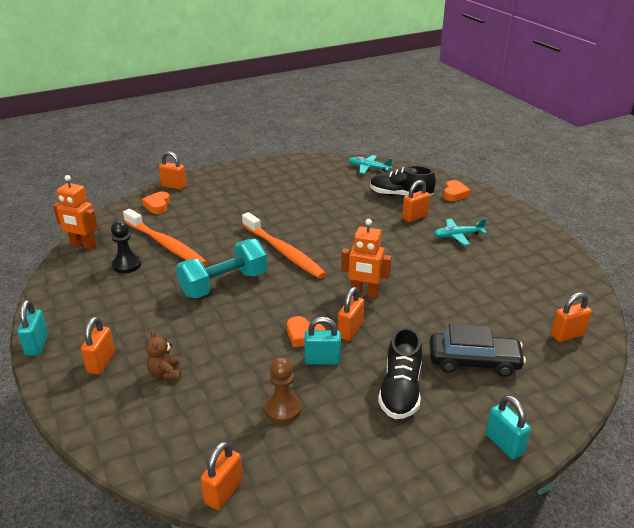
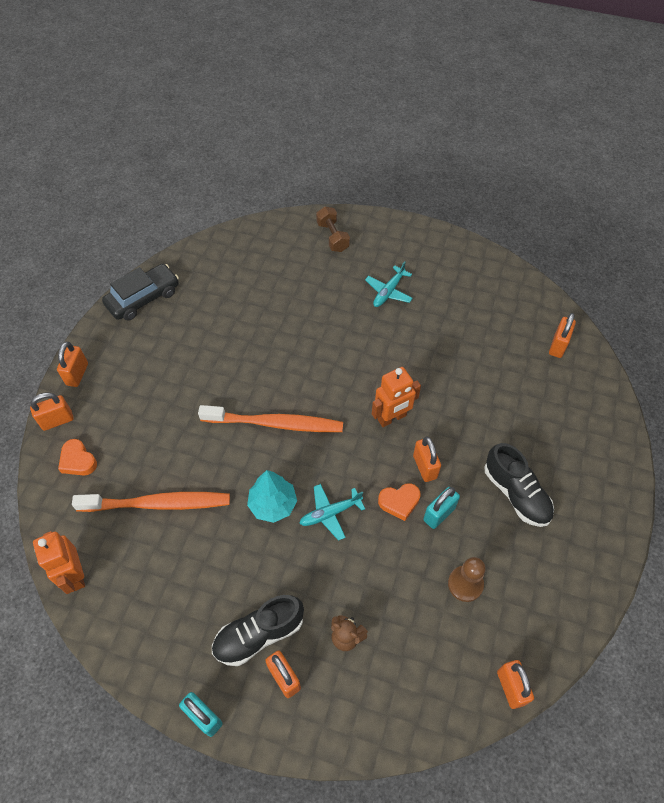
camera: 45 degrees left, 25 degrees up
orange robot [53,175,98,250] -> orange robot turned 90 degrees clockwise [33,531,85,594]
black pawn [111,221,141,273] -> none
turquoise dumbbell [176,239,267,298] -> turquoise tree [247,470,297,523]
turquoise plane [348,155,393,174] -> turquoise plane moved to [299,484,365,541]
black shoe [370,166,436,196] -> black shoe moved to [212,595,304,666]
orange padlock [402,180,430,222] -> orange padlock moved to [57,342,88,387]
black car [430,323,526,377] -> black car moved to [102,264,179,321]
orange heart [444,180,471,201] -> brown dumbbell [316,207,350,252]
turquoise padlock [486,395,531,459] -> none

